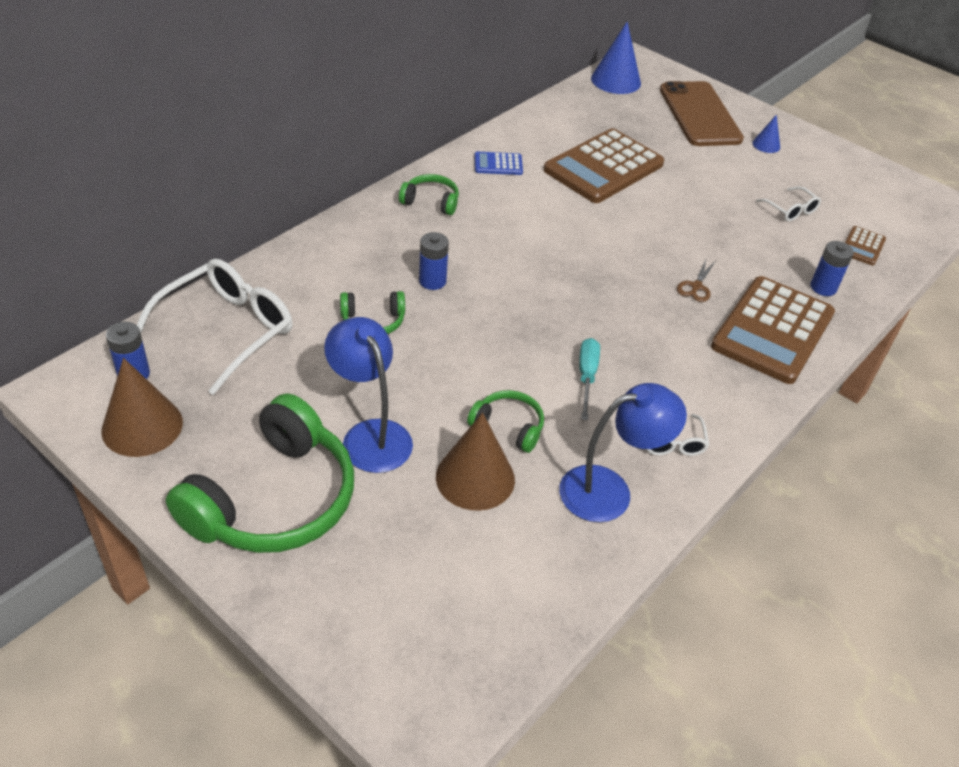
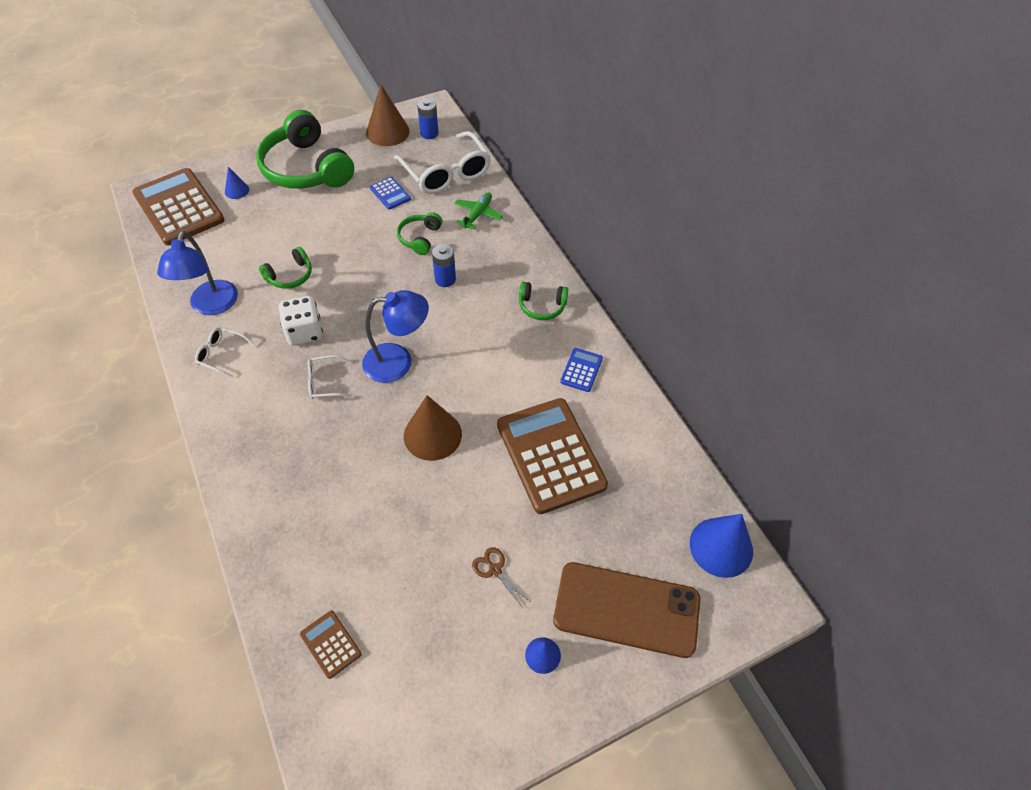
camera: 115 degrees right, 10 degrees up
blue lamp [324,317,413,473] -> blue lamp moved to [362,290,429,383]
green headphones [399,174,459,215] -> green headphones turned 60 degrees clockwise [519,282,568,320]
brown cone [436,412,515,511] -> brown cone moved to [404,395,462,461]
turquoise screwdriver [579,338,600,420] -> white dice [279,296,323,346]
brown scissors [677,260,715,302] -> brown scissors moved to [472,547,529,608]
brown calculator [711,276,835,384] -> brown calculator moved to [132,168,225,245]
white glasses [756,186,821,221] -> white glasses moved to [308,355,353,399]
blue battery [810,241,854,296] -> none
none -> blue cone [225,167,249,199]
none -> blue calculator [370,177,411,210]
none -> green plane [454,192,503,230]

